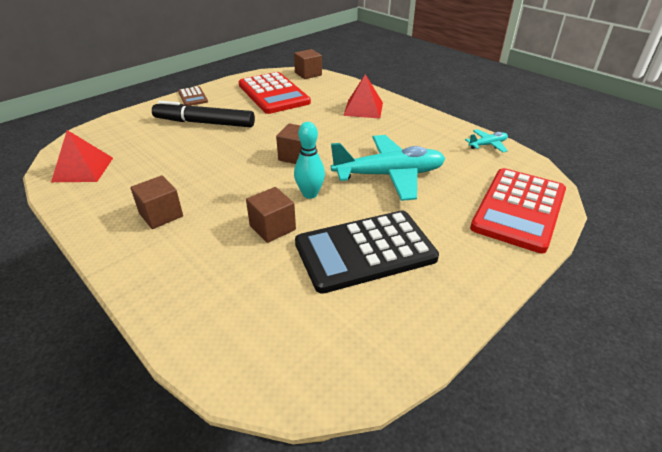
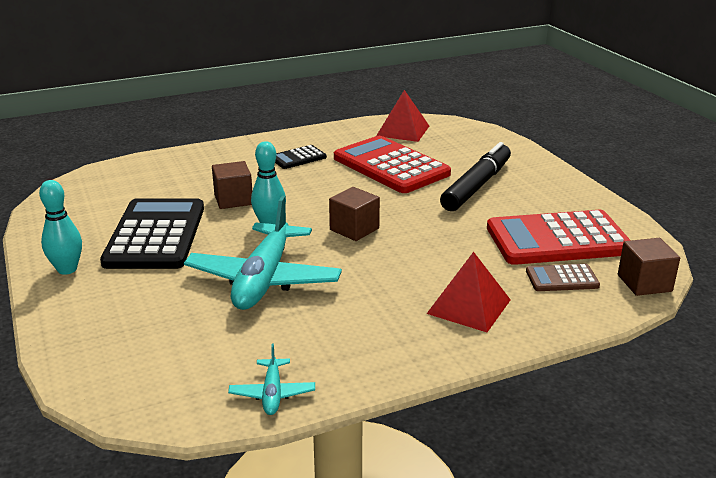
camera: 110 degrees right, 10 degrees down
brown cube [130,175,183,229] -> black calculator [275,145,327,169]
brown calculator [178,86,208,106] -> brown calculator moved to [526,264,600,291]
red calculator [470,168,566,253] -> red calculator moved to [334,136,451,193]
none -> turquoise bowling pin [39,180,82,275]

